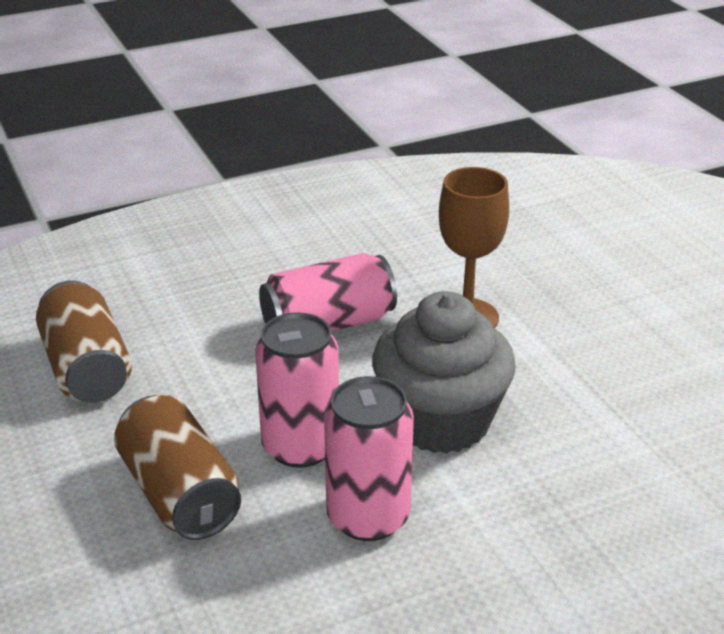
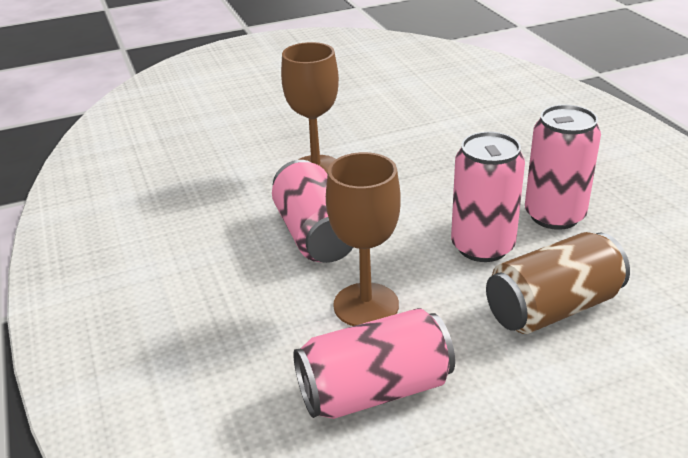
camera: 85 degrees left, 0 degrees up
brown can [36,280,132,403] -> pink can [293,308,455,419]
grey cupcake [372,291,516,454] -> none
none -> brown goblet [326,152,401,326]

